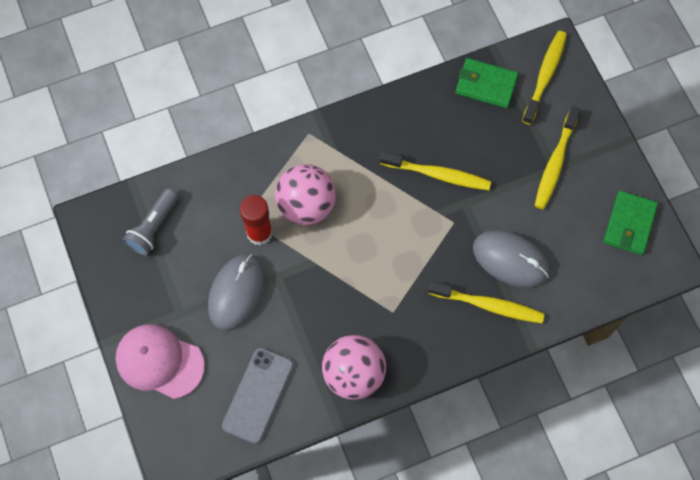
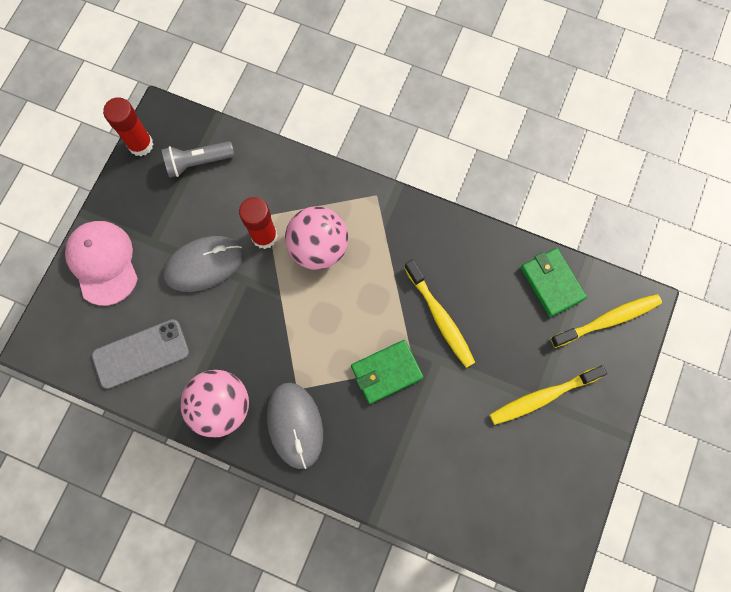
camera: 45 degrees right, 5 degrees up
yellow toothbrush [428,281,545,323] -> none
grey mouse [473,230,549,288] -> grey mouse moved to [267,383,323,469]
green wallet [603,191,658,255] -> green wallet moved to [351,340,424,404]
none -> red glue stick [103,97,153,156]

